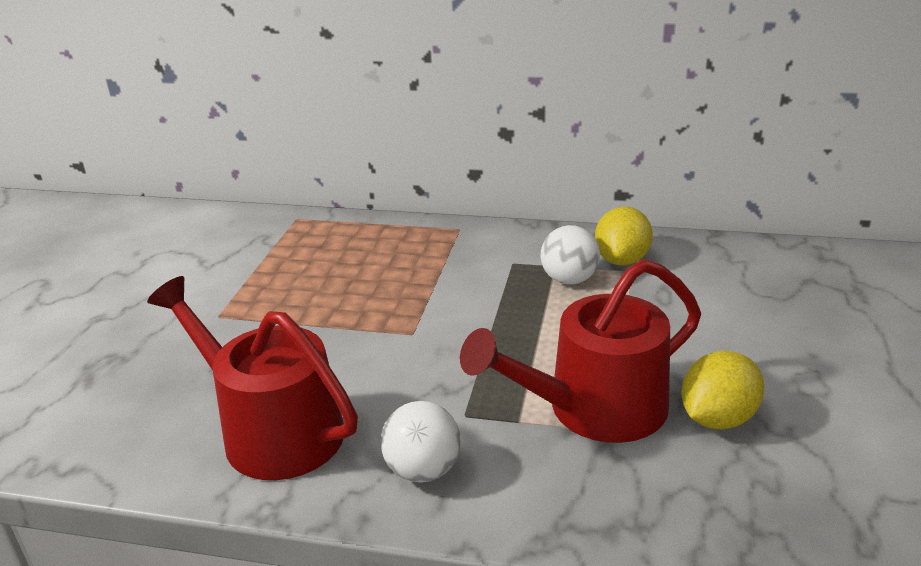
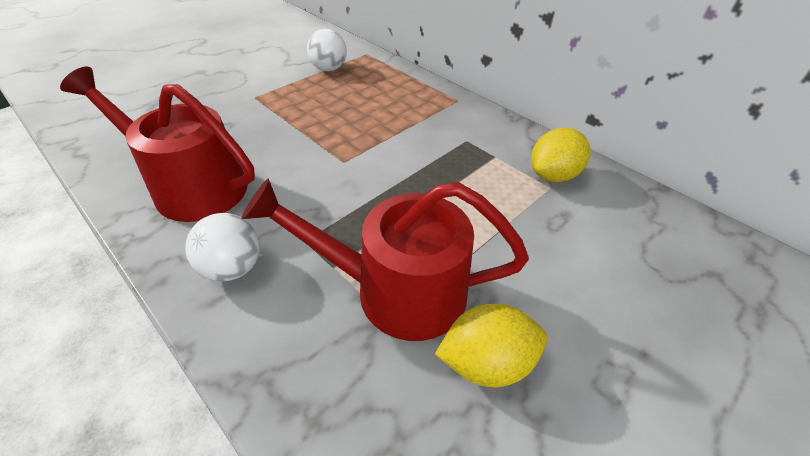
camera: 30 degrees right, 15 degrees up
red watering can [147,276,358,480] -> red watering can turned 45 degrees counterclockwise [60,67,255,222]
white ball [541,225,600,285] -> white ball moved to [307,29,347,71]

